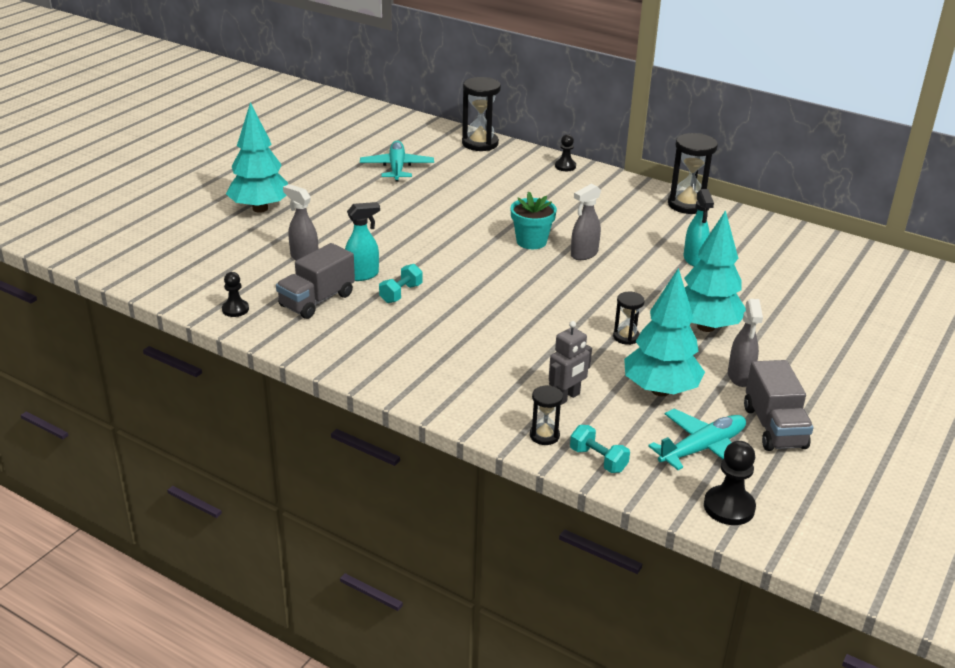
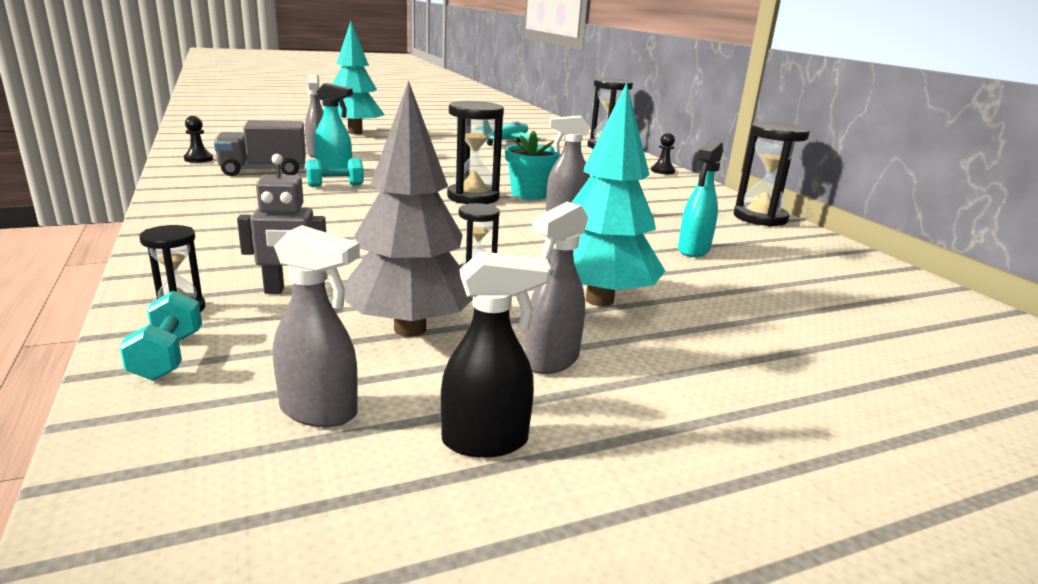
camera: 35 degrees right, 10 degrees down
turquoise tree [624,268,705,396] -> grey tree [344,80,473,337]
turquoise plane [648,409,746,470] -> grey spray bottle [273,225,360,427]
black pawn [704,441,756,525] -> none
grey truck [744,360,814,451] -> black spray bottle [441,251,551,458]
none -> black hourglass [447,101,504,204]

